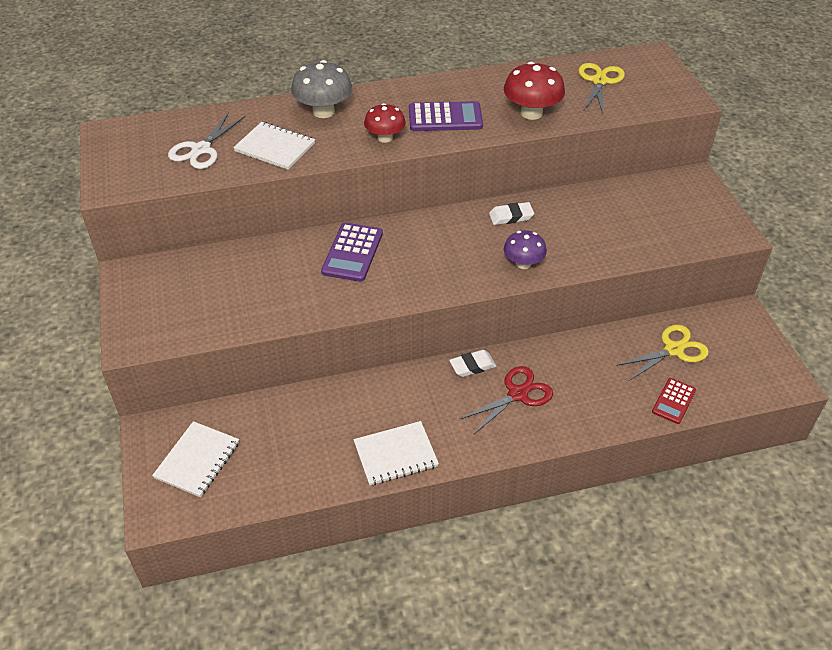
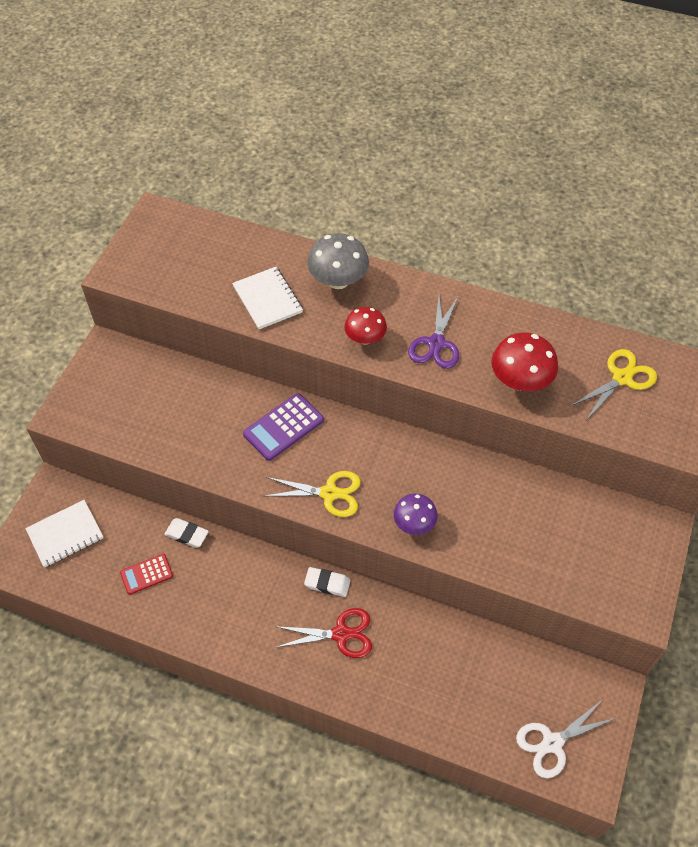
camera: 35 degrees right, 10 degrees up
white scissors [168,112,245,169] -> white scissors moved to [516,699,616,778]
white notebook [353,421,439,486] -> none
purple calculator [409,101,483,131] -> purple scissors [408,295,459,369]
white eraser [489,202,534,225] -> white eraser moved to [164,518,209,548]
yellow scissors [616,325,709,381] -> yellow scissors moved to [265,471,361,517]
red calculator [652,378,696,424] -> red calculator moved to [120,554,173,595]

